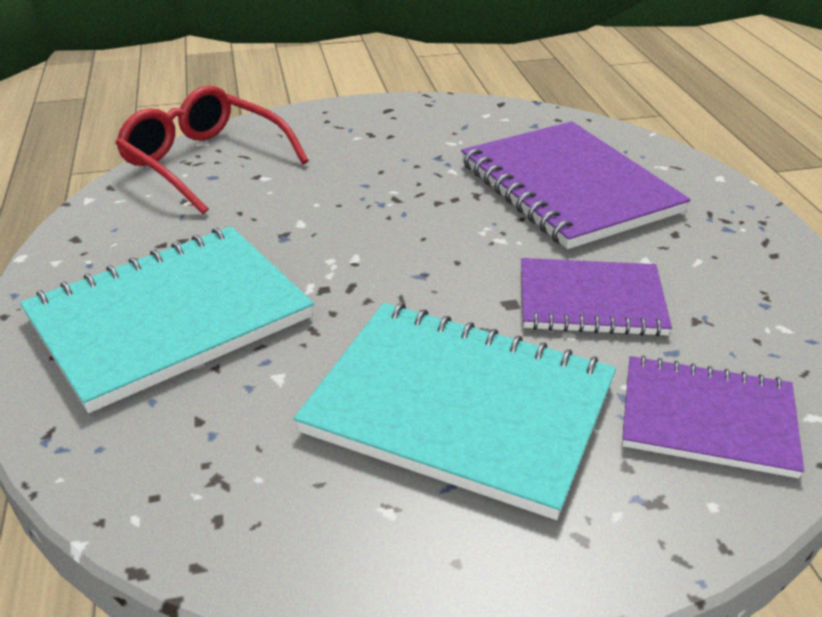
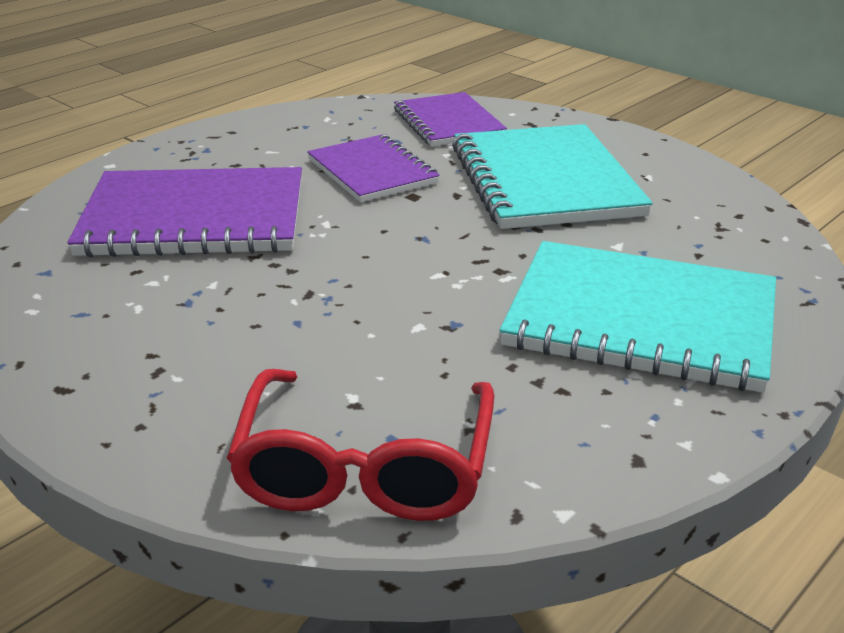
camera: 125 degrees left, 5 degrees down
purple notebook [461,121,691,249] -> purple notebook turned 60 degrees clockwise [67,167,302,257]

